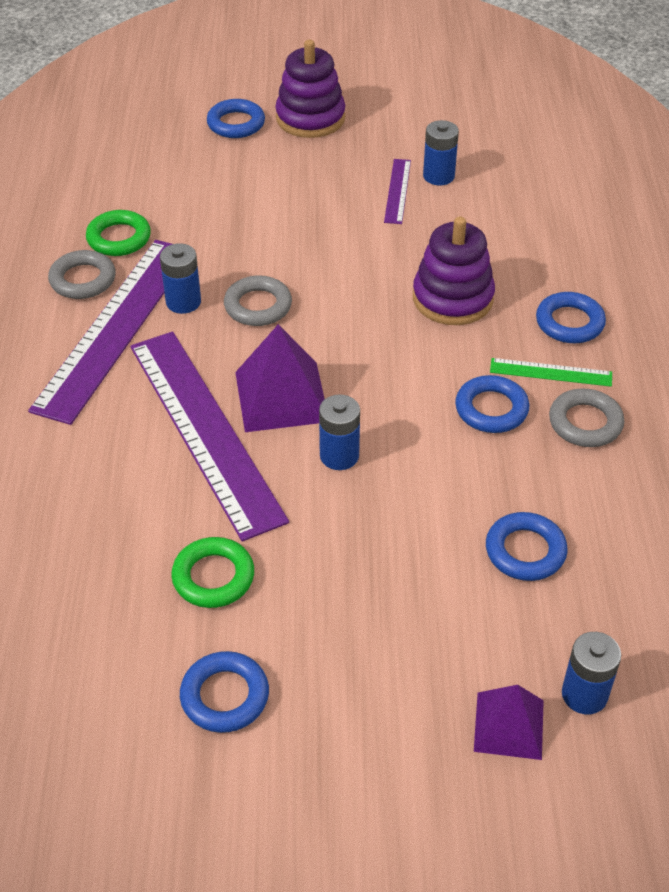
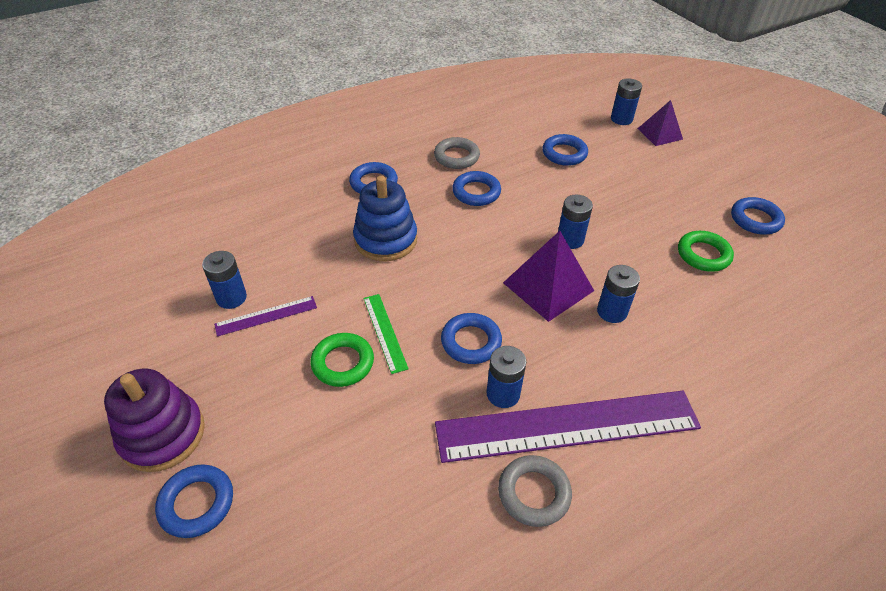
camera: 120 degrees left, 0 degrees up
green ring [86,210,151,256] -> green ring moved to [310,333,374,387]
purple ruler [130,332,289,541] -> blue battery [597,265,640,323]
grey ring [224,275,292,326] -> blue ring [441,313,502,364]
purple stacking toy [413,217,495,325] -> blue stacking toy [353,176,417,261]
green ruler [490,358,612,387] -> green ruler moved to [363,294,409,374]

